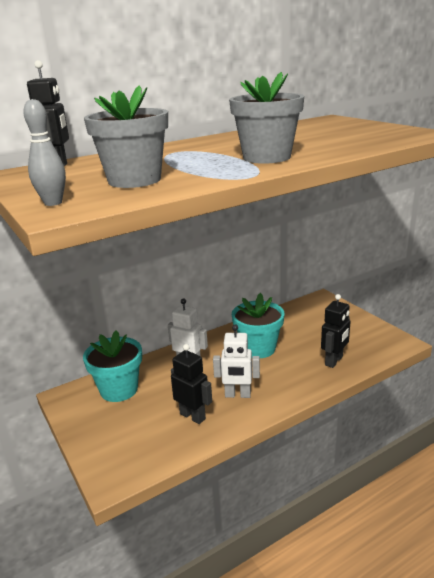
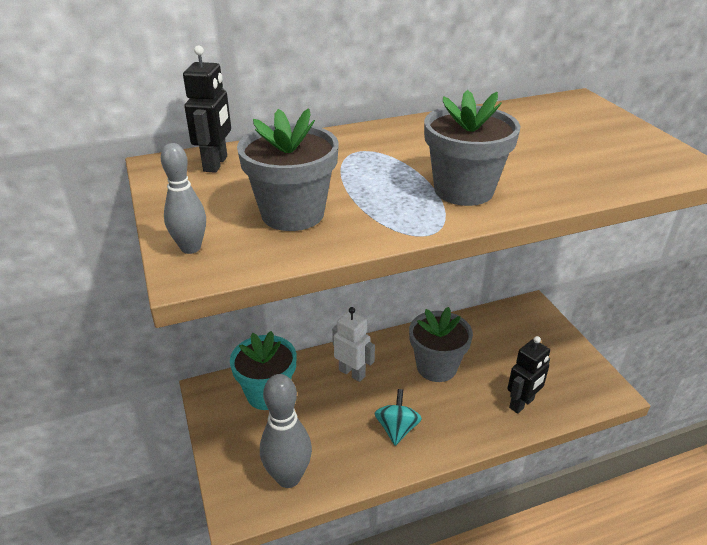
camera: 10 degrees right, 10 degrees up
black robot [171,344,212,424] -> none
white robot [213,324,260,398] -> turquoise spinning top [374,389,422,446]
turquoise flower pot [232,293,284,358] -> grey flower pot [409,307,473,382]
none -> grey bowling pin [260,374,312,488]

